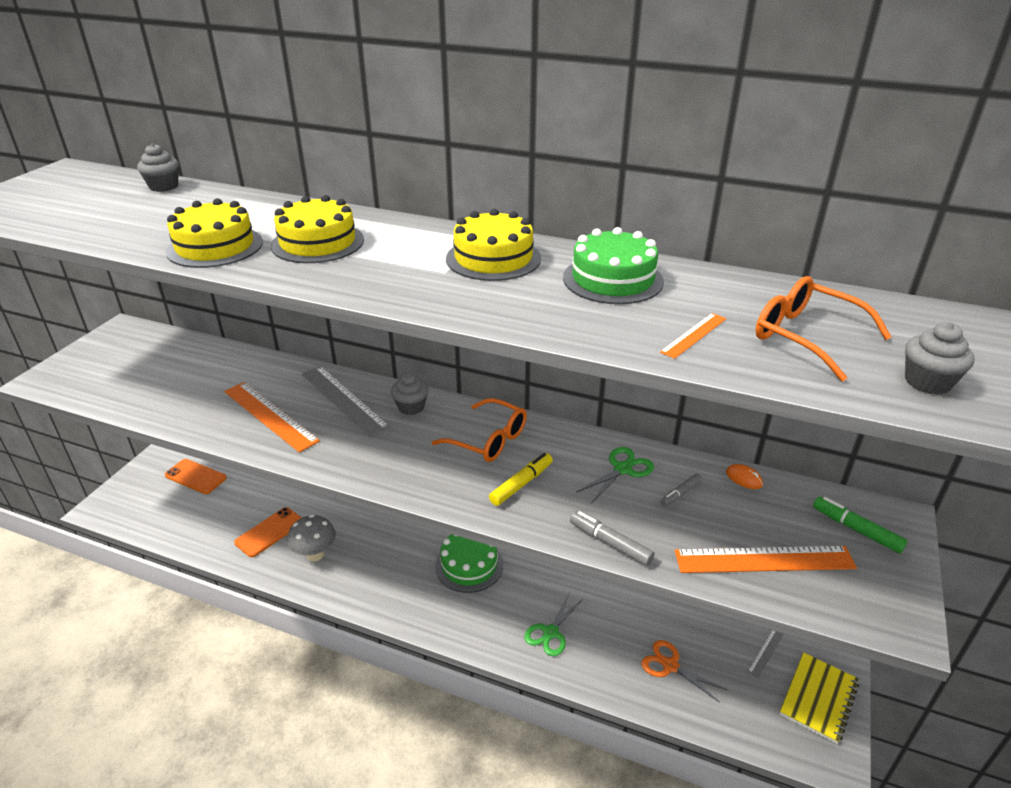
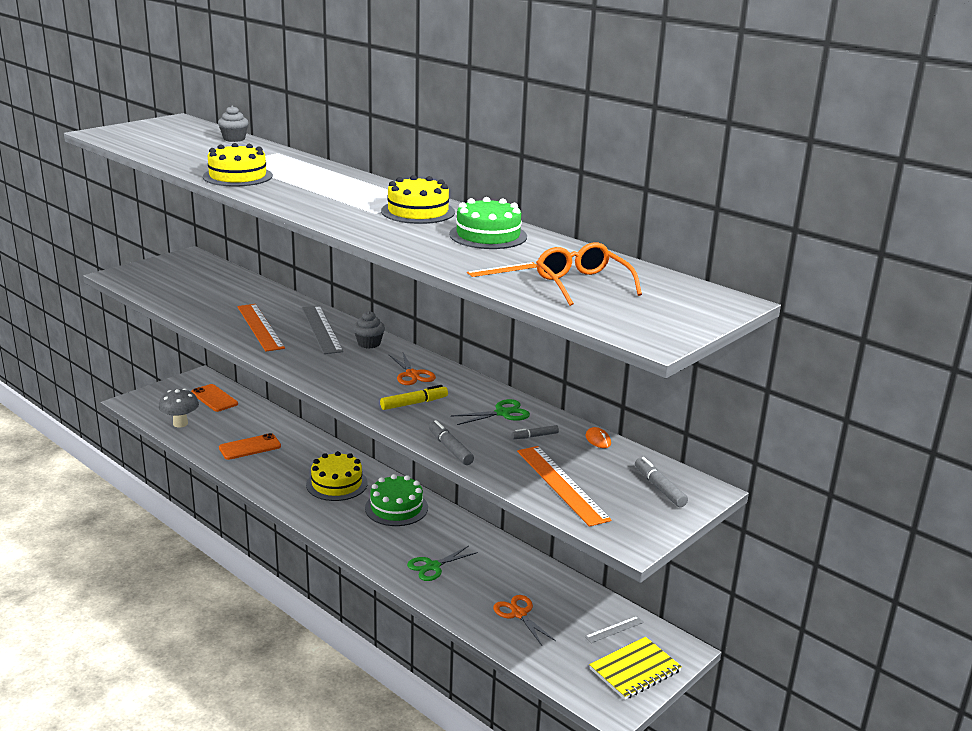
camera: 20 degrees right, 10 degrees down
yellow cake [271,195,364,263] -> yellow cake moved to [306,451,368,501]
grey mushroom [287,515,336,561] -> grey mushroom moved to [159,388,199,427]
orange glasses [432,398,527,462] -> orange scissors [389,353,436,385]
orange ruler [675,546,857,573] -> orange ruler turned 45 degrees clockwise [517,446,612,527]
green marker [813,497,908,553] -> grey marker [635,457,688,507]
grey cupcake [905,323,974,395] -> none

